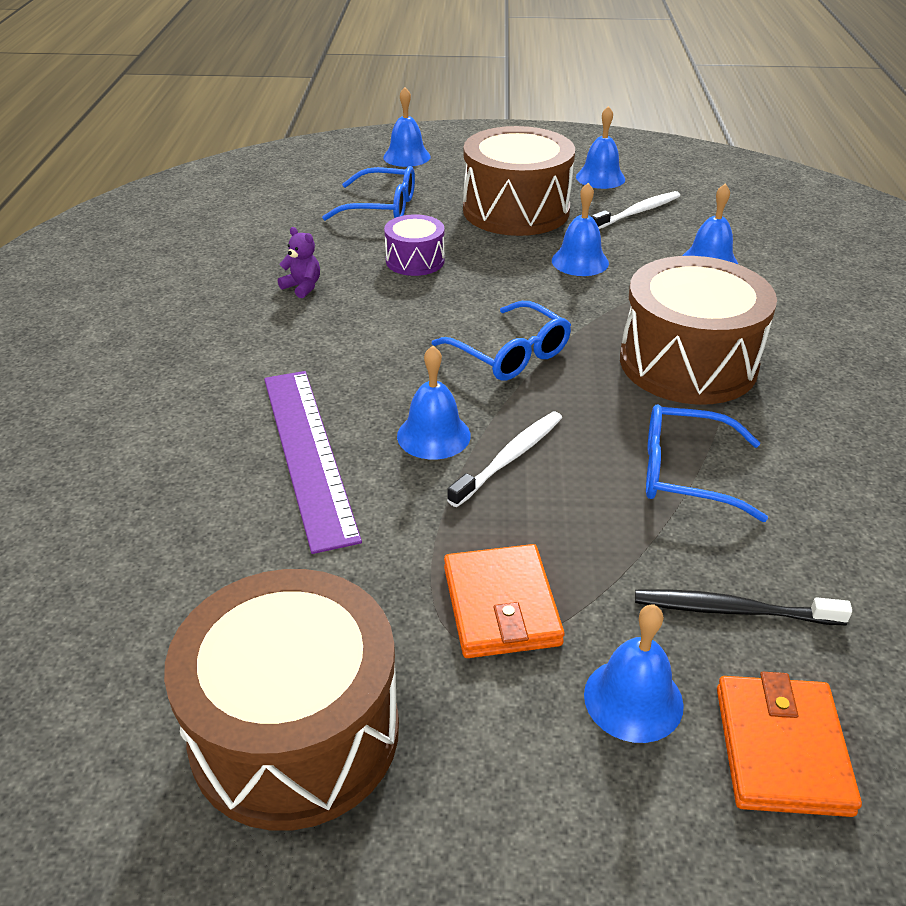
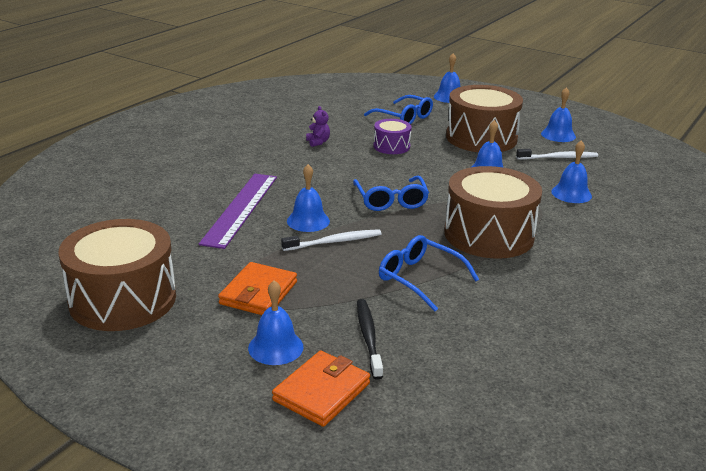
camera: 30 degrees right, 10 degrees down
black toothbrush [635,589,852,626] -> black toothbrush turned 45 degrees clockwise [357,299,383,380]

